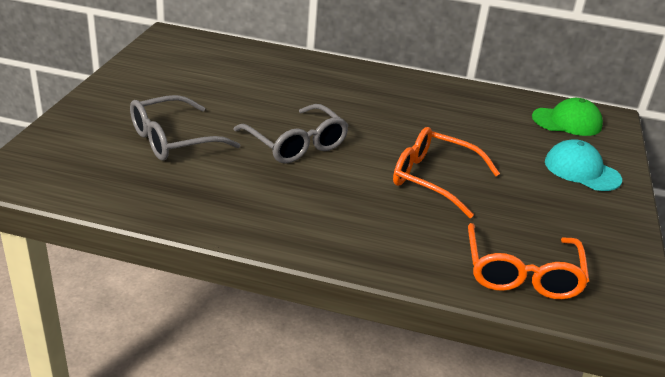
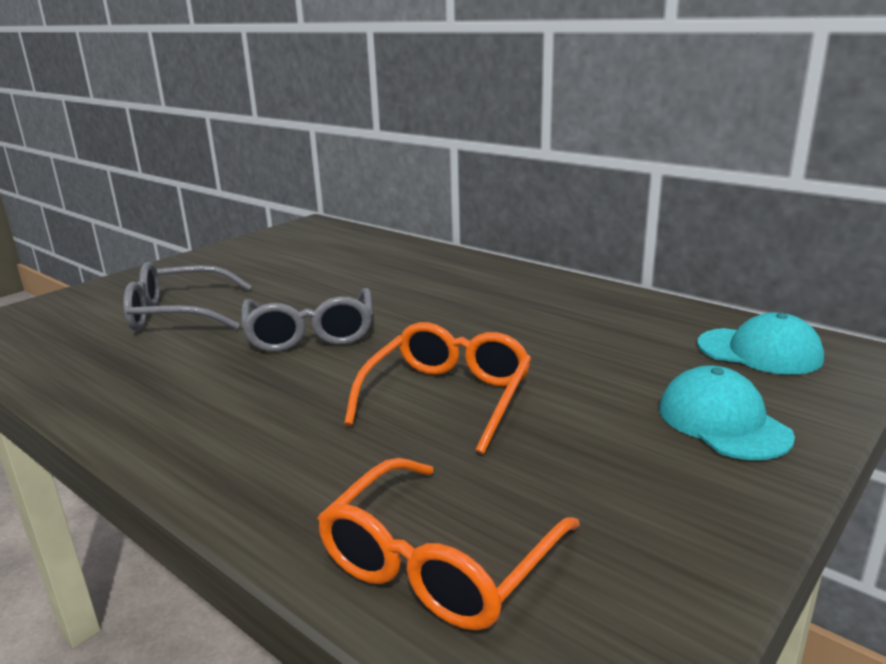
camera: 30 degrees right, 10 degrees down
orange glasses [393,127,500,218] -> orange glasses turned 60 degrees clockwise [344,322,531,454]
green cap [532,98,603,136] -> turquoise cap [697,313,824,375]

